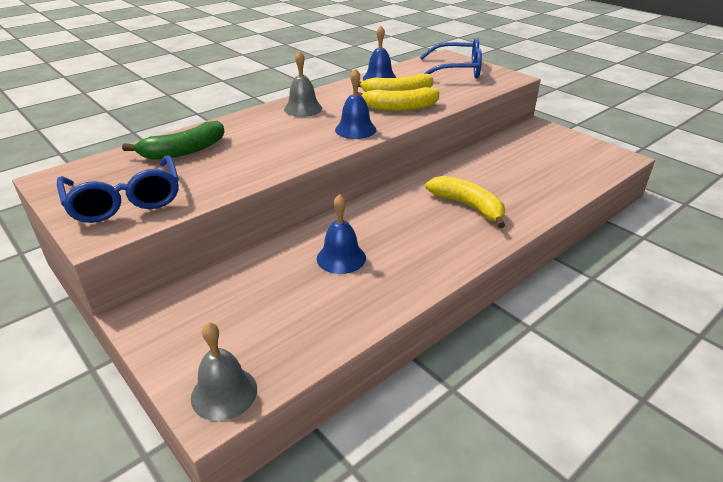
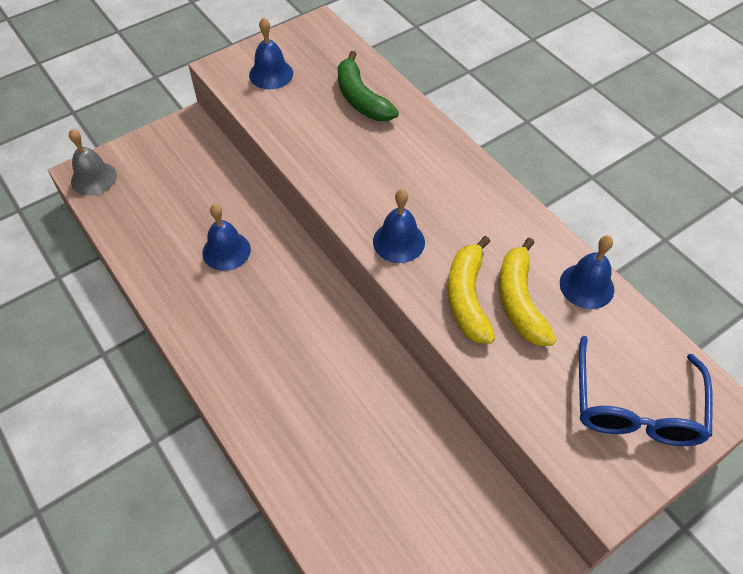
camera: 95 degrees right, 20 degrees up
blue glasses [57,155,179,223] -> blue bell [249,17,293,89]
grey bell [284,50,322,117] -> none
yellow banana [425,176,505,228] -> none

